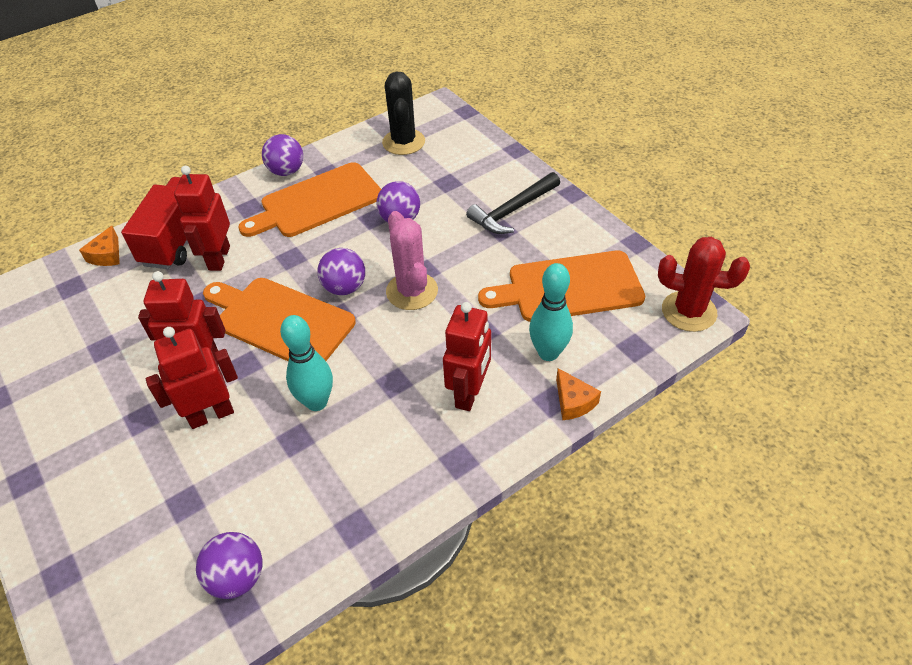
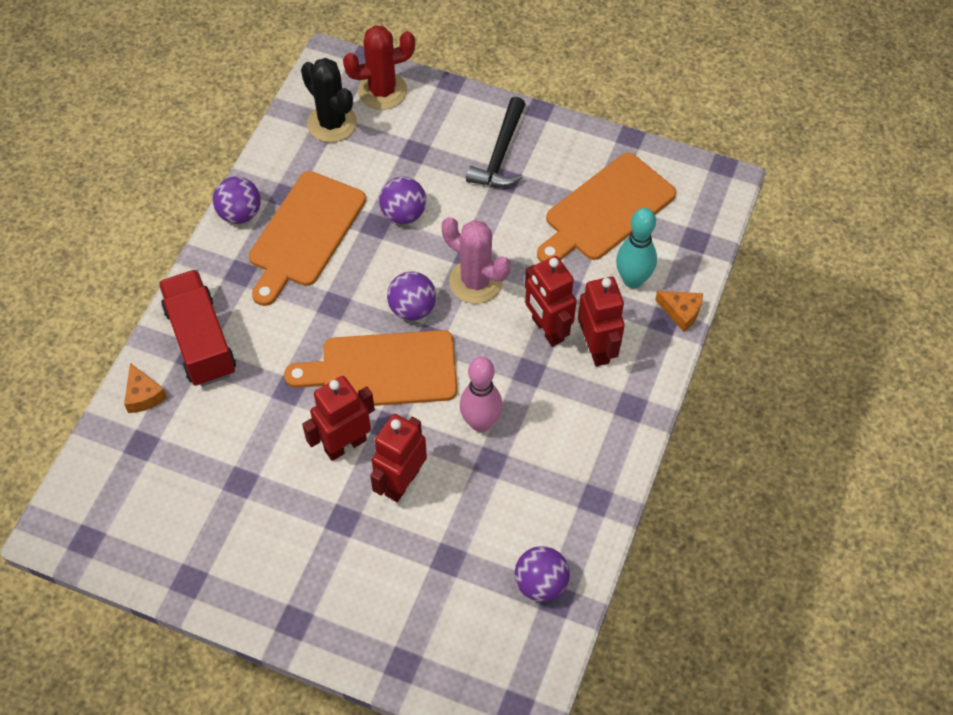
camera: 35 degrees left, 10 degrees up
red robot [174,166,230,271] -> red robot moved to [525,256,577,347]
turquoise bowling pin [280,315,333,411] -> pink bowling pin [460,357,503,432]
red cactus [658,237,750,332] -> red cactus moved to [343,25,415,110]

